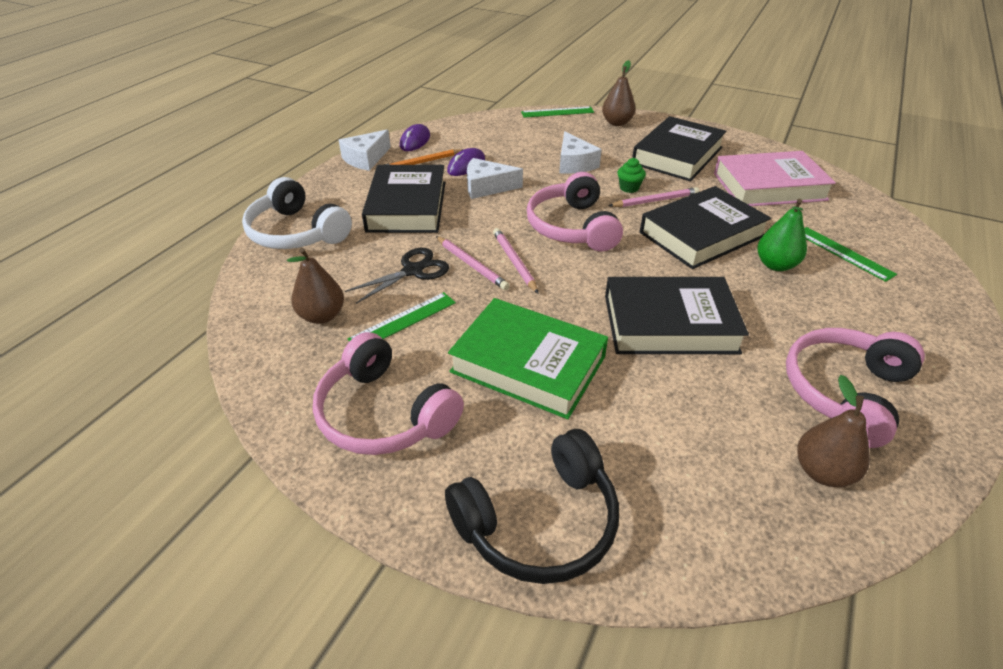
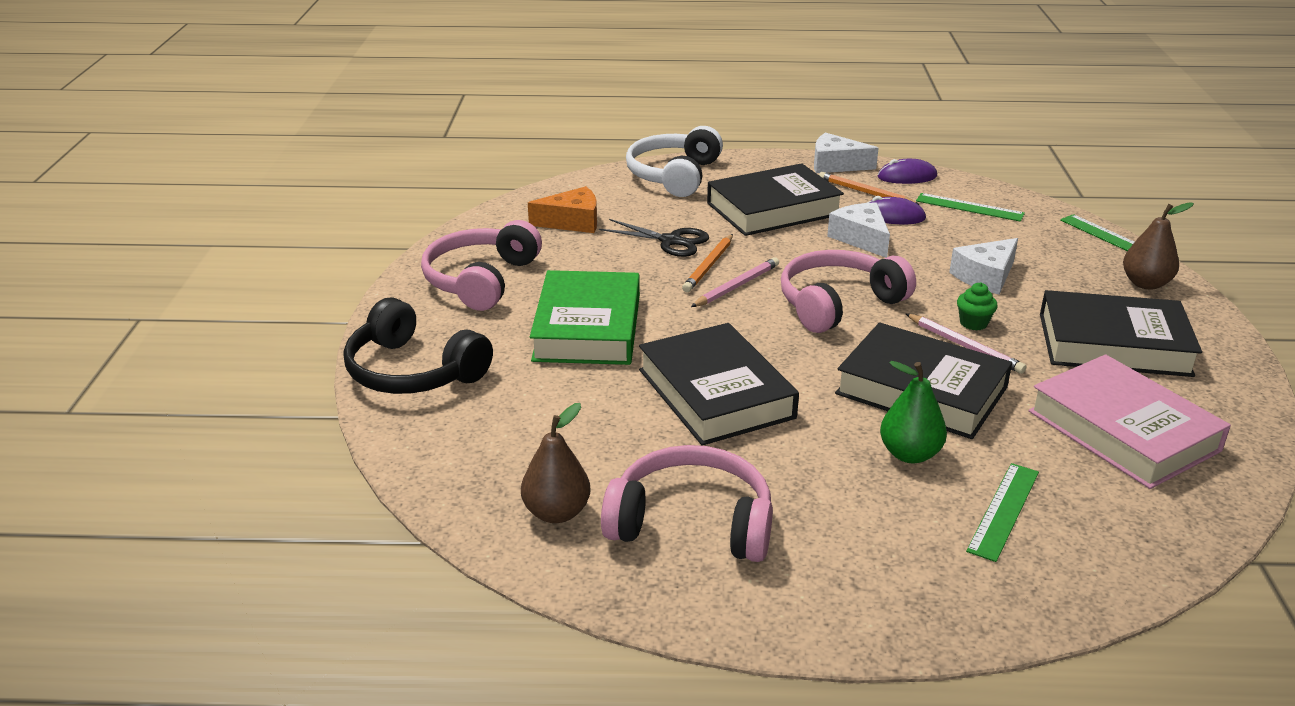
camera: 65 degrees right, 10 degrees down
brown pear [287,248,344,324] -> orange cheese [528,186,597,233]
green ruler [348,292,456,341] -> green ruler moved to [916,193,1025,222]
pink pencil [436,236,510,290] -> orange pencil [682,234,733,292]

